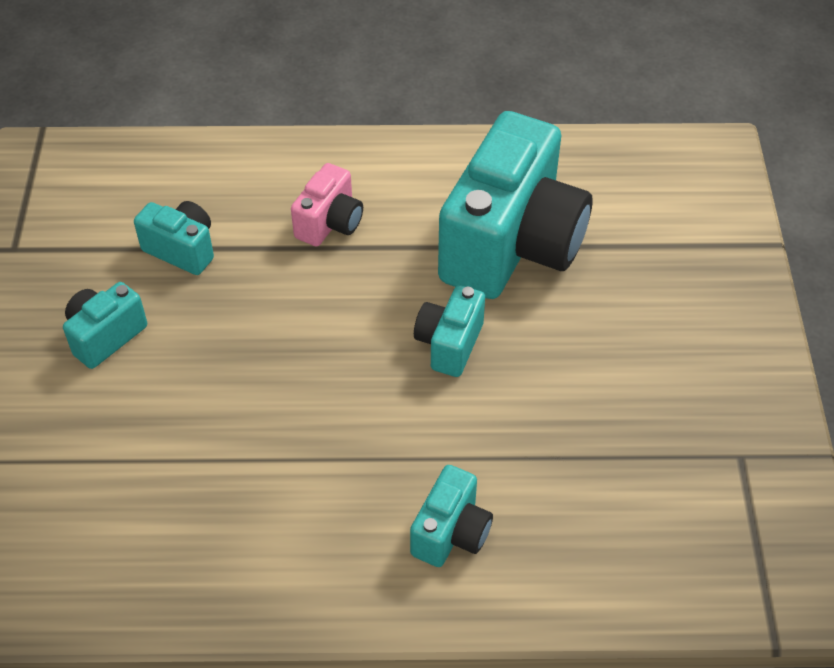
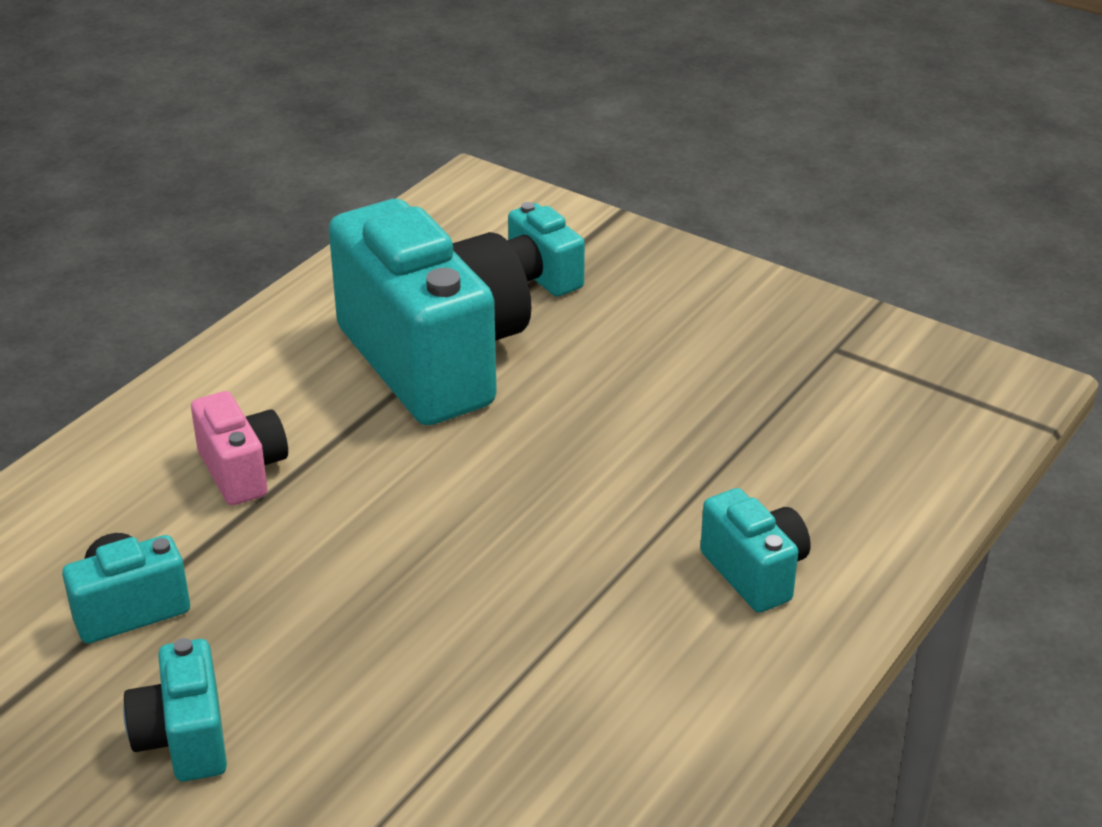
camera: 55 degrees left, 15 degrees down
turquoise camera [414,285,485,377] -> turquoise camera moved to [507,202,585,297]

